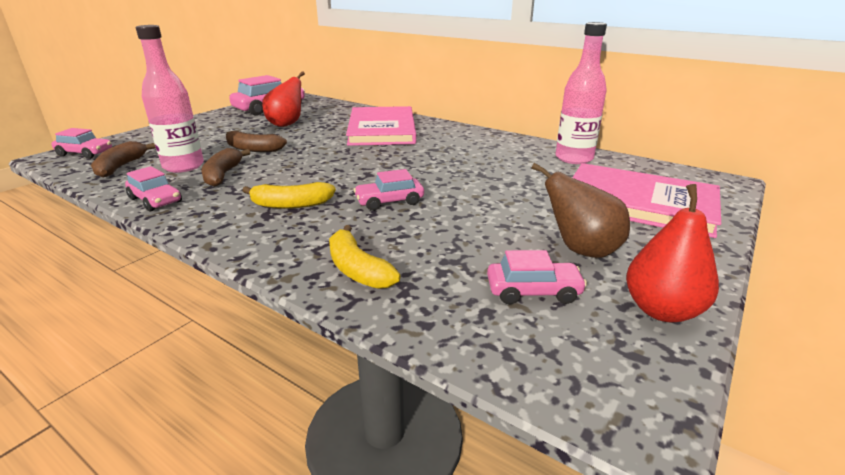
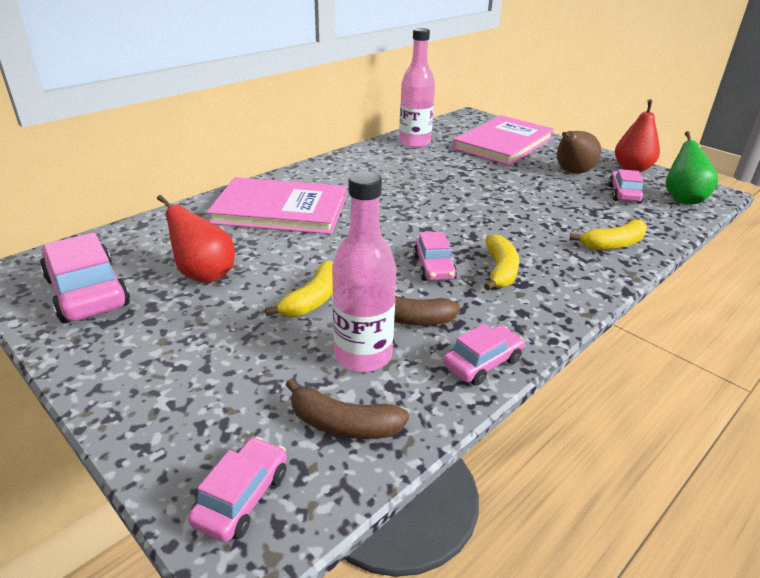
camera: 80 degrees left, 5 degrees up
brown banana [226,131,287,152] -> yellow banana [265,261,333,317]
pink car [353,169,424,211] -> pink car moved to [413,232,457,281]
none -> green pear [666,131,718,205]

